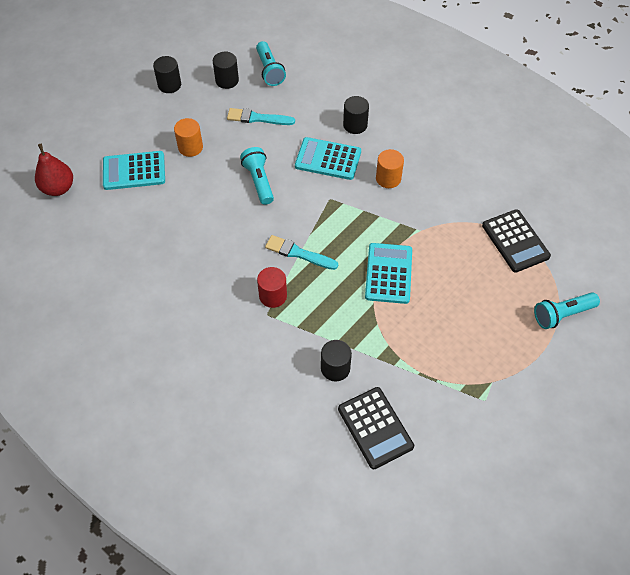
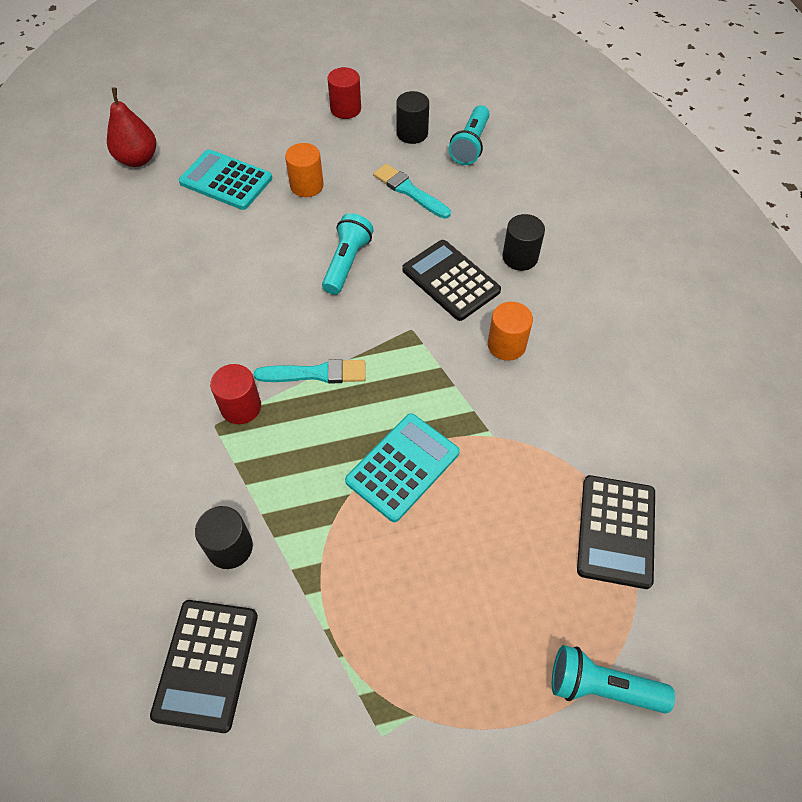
camera: 35 degrees right, 0 degrees up
black cylinder [153,56,181,93] -> red cylinder [328,67,361,119]
turquoise brush [265,235,338,270] -> turquoise brush turned 120 degrees clockwise [254,359,366,384]
turquoise calculator [295,137,361,180] -> black calculator [402,240,501,321]

